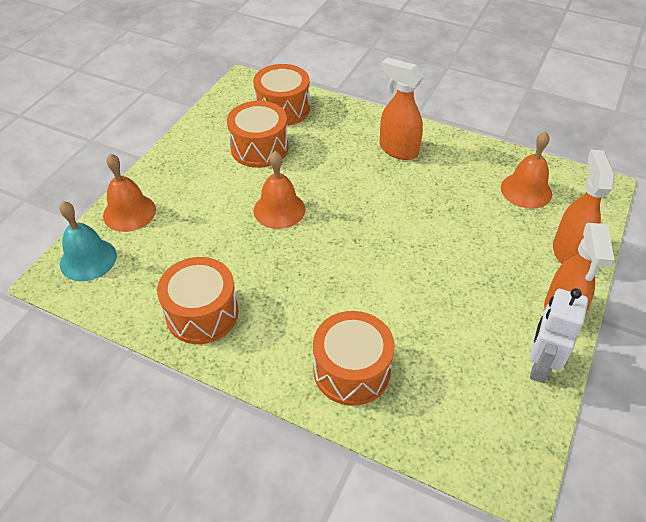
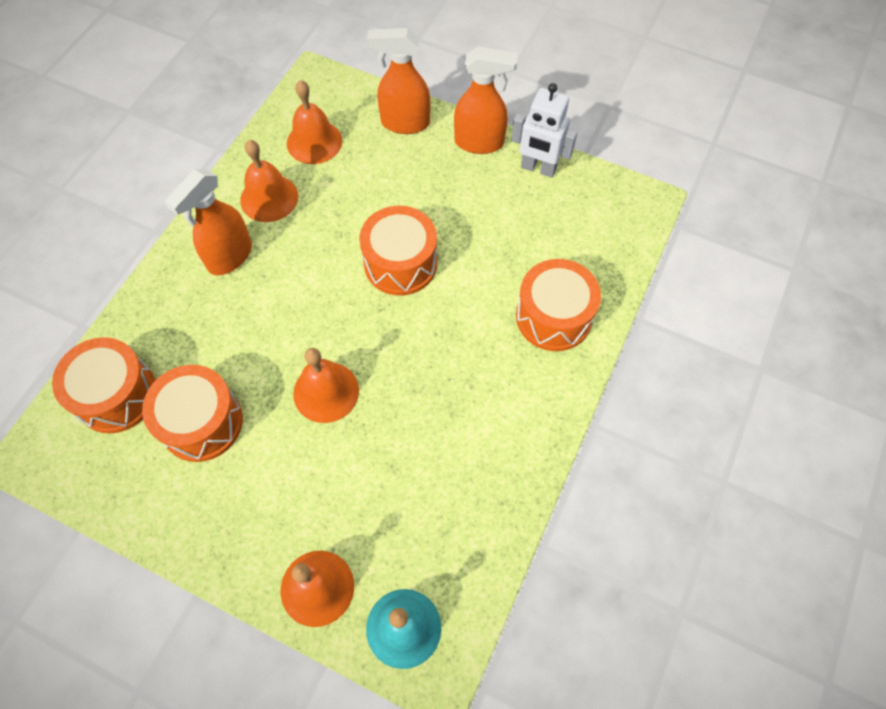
camera: 90 degrees left, 15 degrees up
orange drum [157,257,239,344] -> orange drum moved to [359,206,437,295]
none -> orange bell [240,140,298,222]

